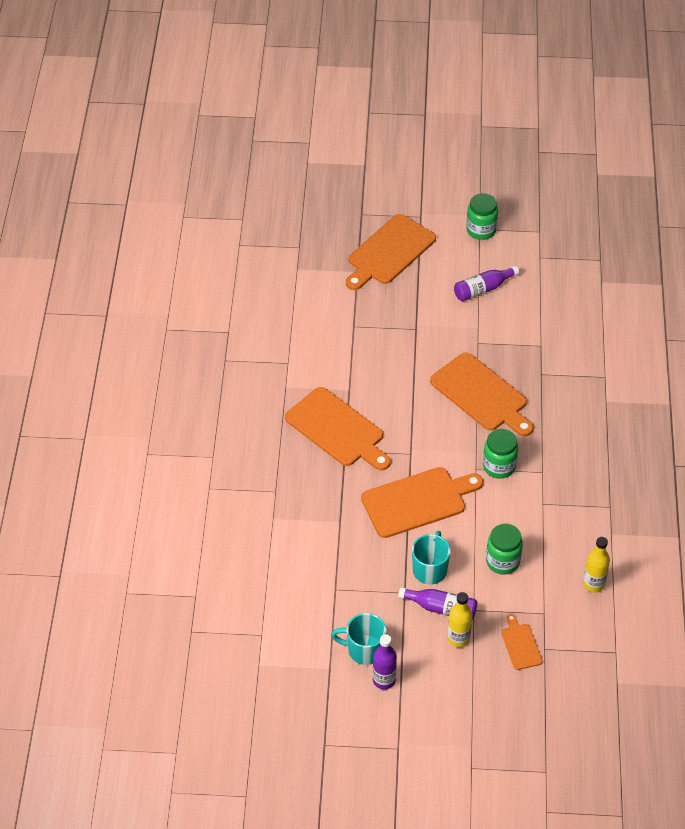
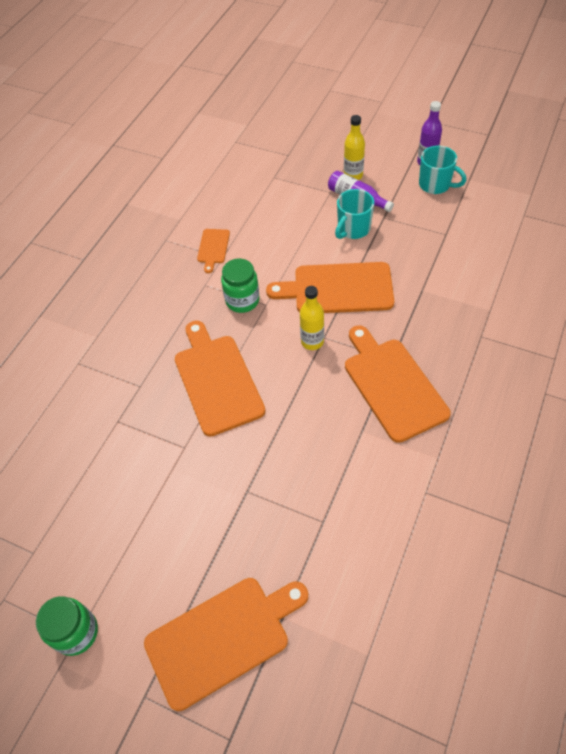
camera: 155 degrees left, 5 degrees up
purple bottle [454,266,519,301] -> none
green jar [486,524,523,574] -> none
orange cutting board [501,614,542,670] -> orange cutting board moved to [197,229,230,273]
yellow bottle [583,537,610,592] -> yellow bottle moved to [300,286,324,350]

